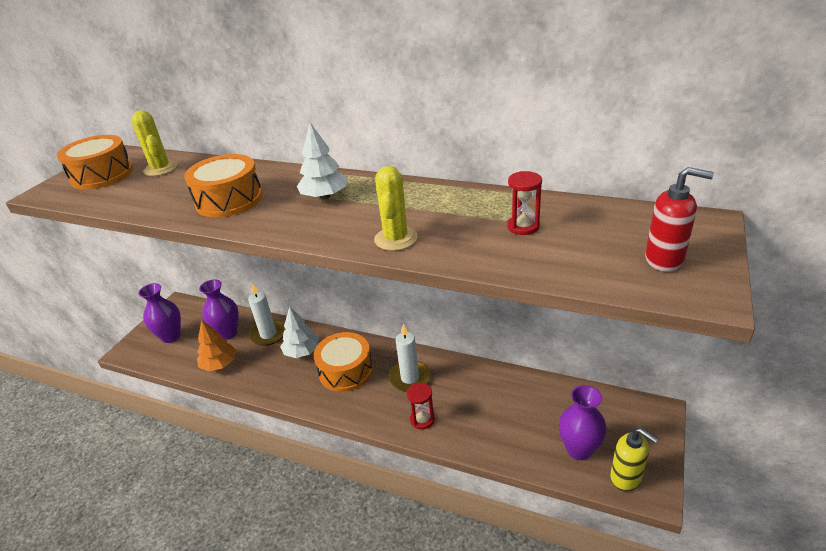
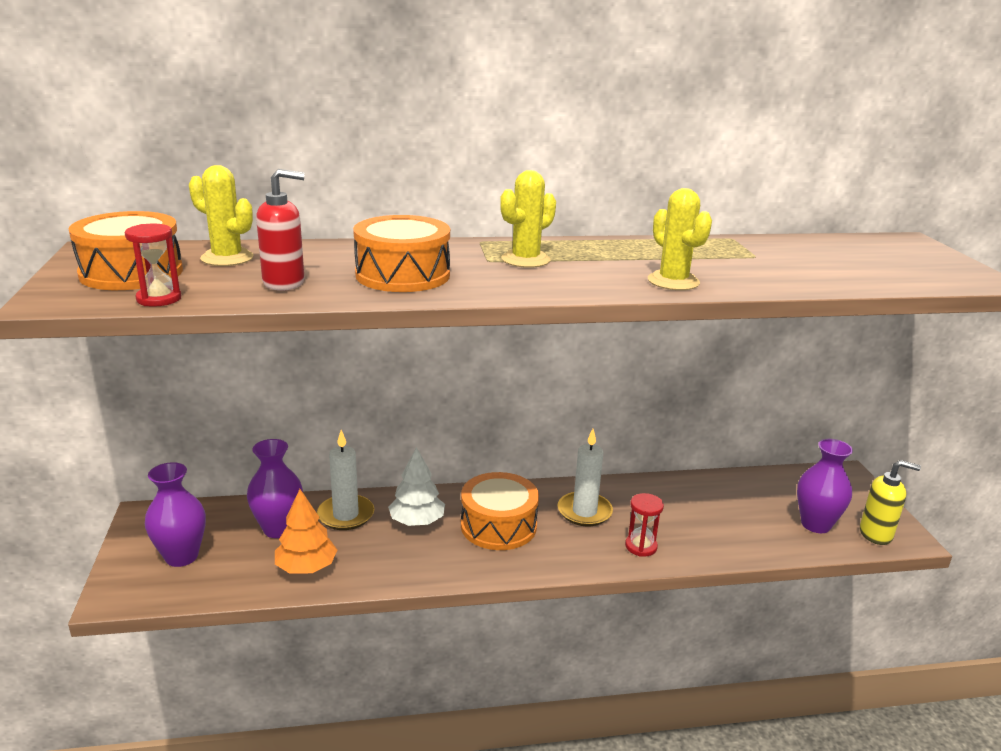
camera: 35 degrees left, 10 degrees down
white tree [297,123,347,199] -> yellow cactus [500,170,556,268]
red hourglass [507,171,542,235] -> red hourglass moved to [125,223,181,307]
red soap dispenser [645,167,714,272] -> red soap dispenser moved to [256,169,305,291]

